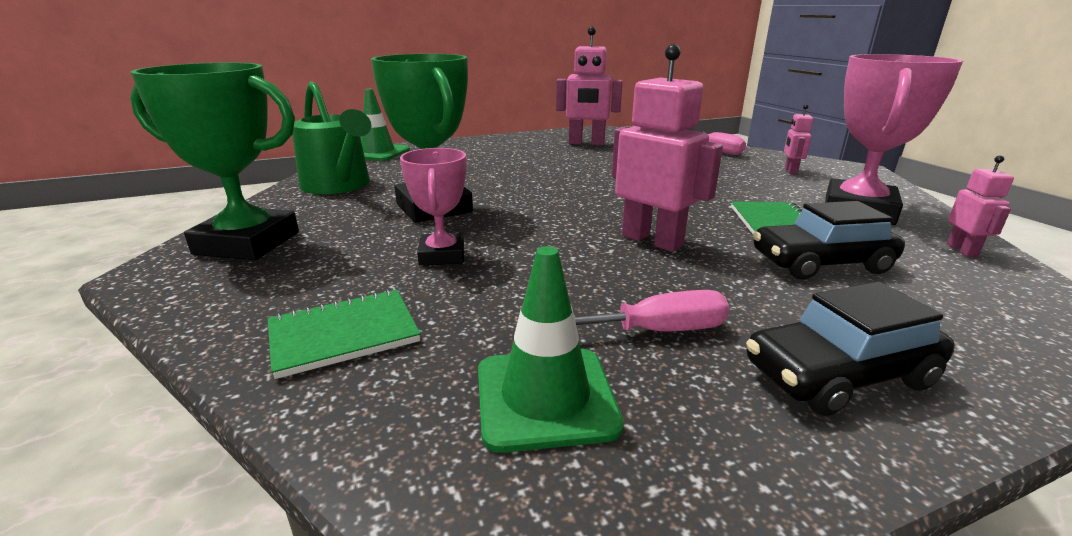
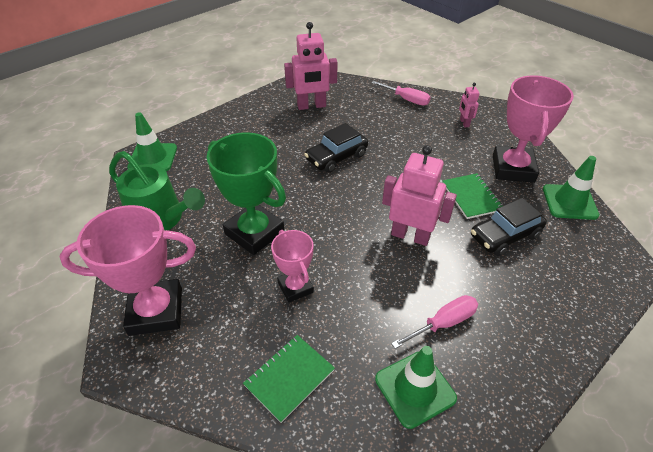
camera: 20 degrees left, 20 degrees up
green trophy [130,63,299,260] -> pink trophy [59,205,196,336]
black car [746,281,955,416] -> black car moved to [304,123,368,173]
pink robot [947,155,1014,257] -> green traffic cone [543,156,599,220]

